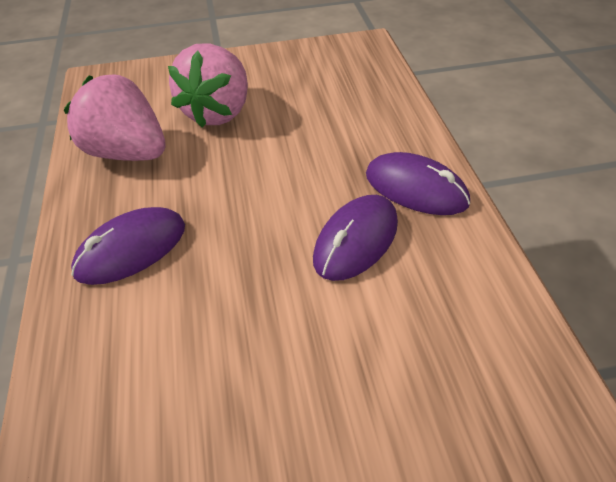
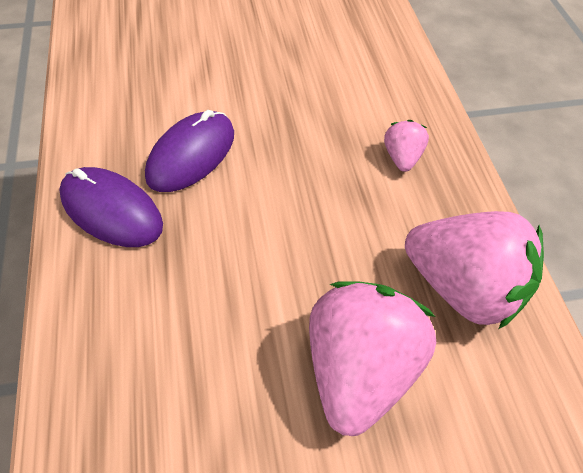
camera: 175 degrees right, 10 degrees up
purple mouse [71,207,185,285] -> pink strawberry [384,120,429,172]

